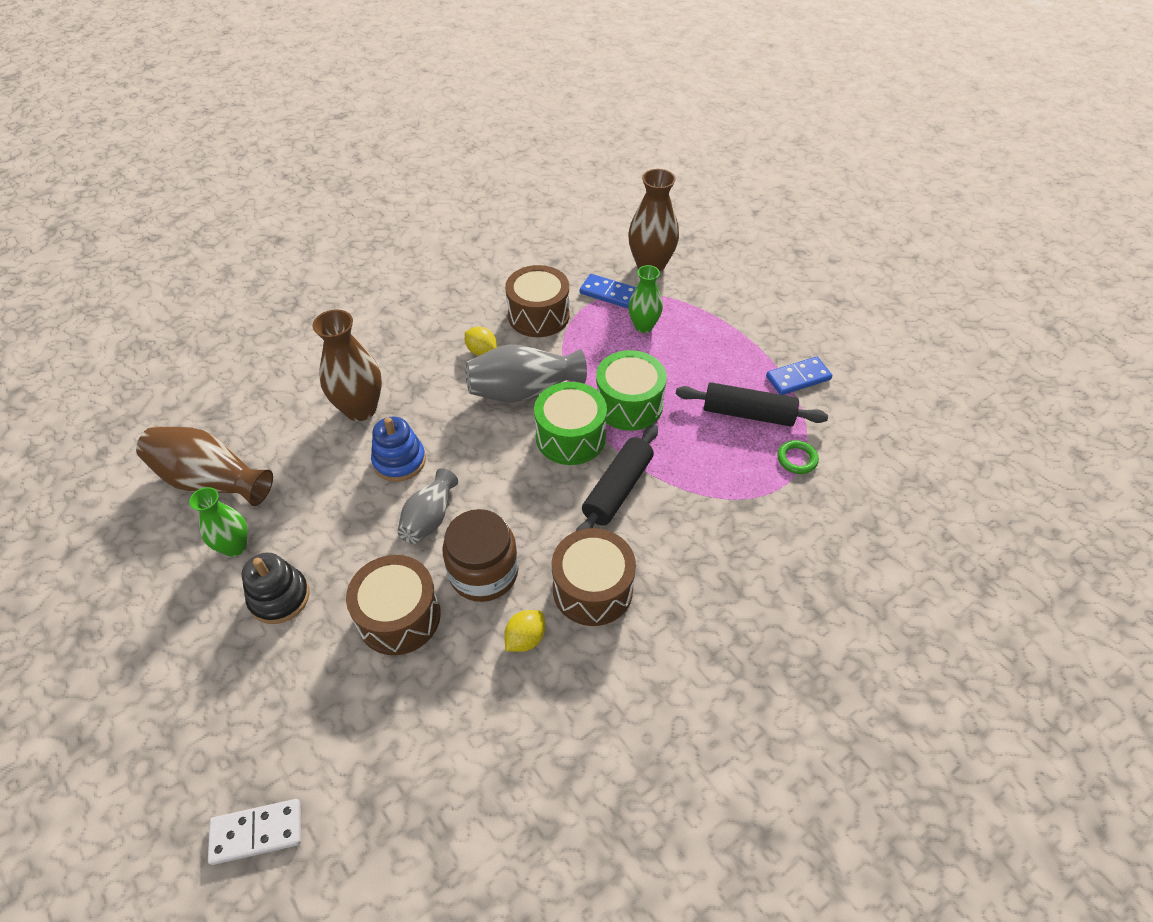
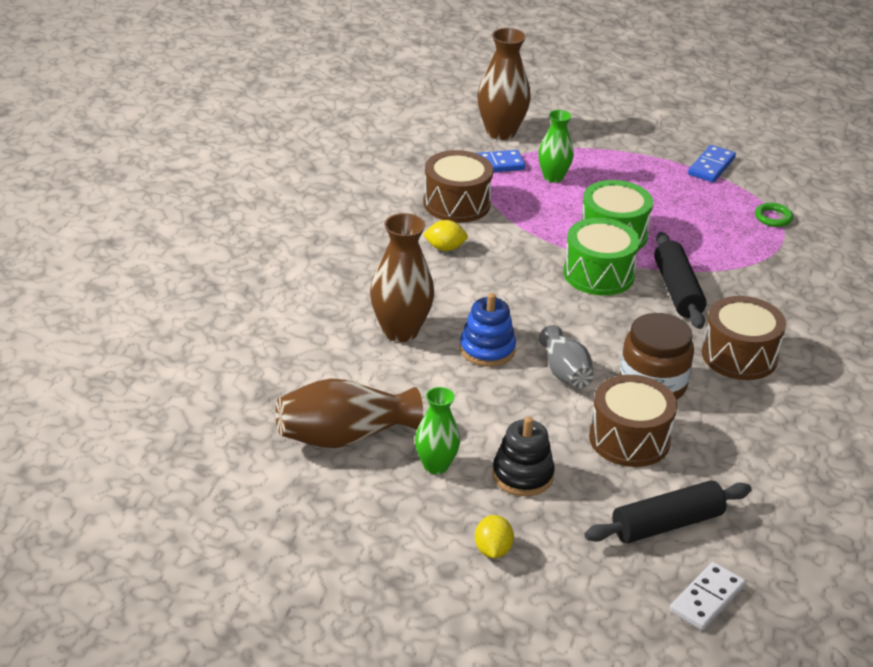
camera: 40 degrees left, 15 degrees down
grey vase [465,344,587,402] -> none
yellow lemon [504,610,545,652] -> yellow lemon moved to [475,515,514,558]
black rolling pin [676,382,828,426] -> black rolling pin moved to [585,480,752,543]

